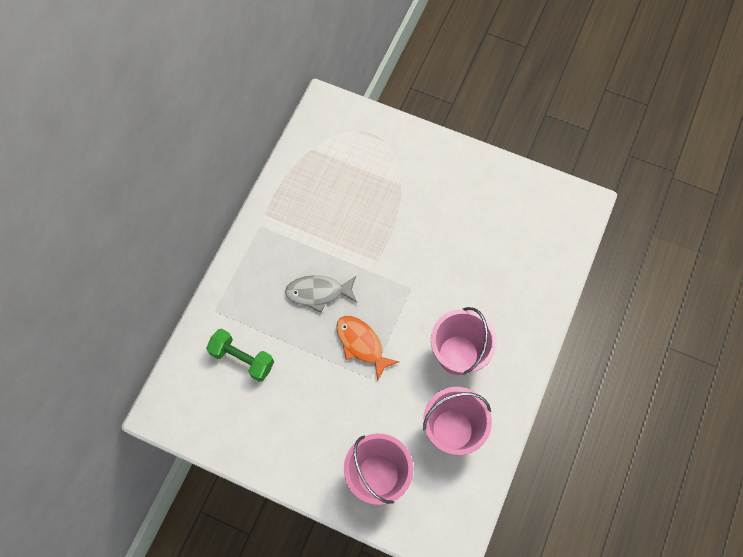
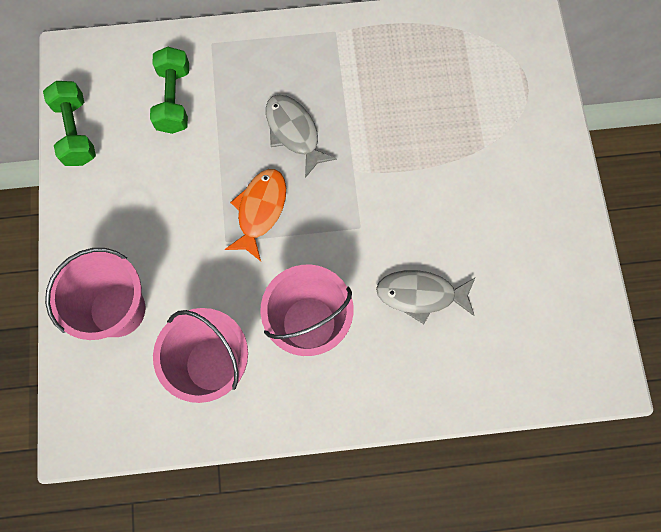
camera: 60 degrees right, 5 degrees up
none -> green dumbbell [43,81,96,166]
none -> grey fish [376,270,476,324]

